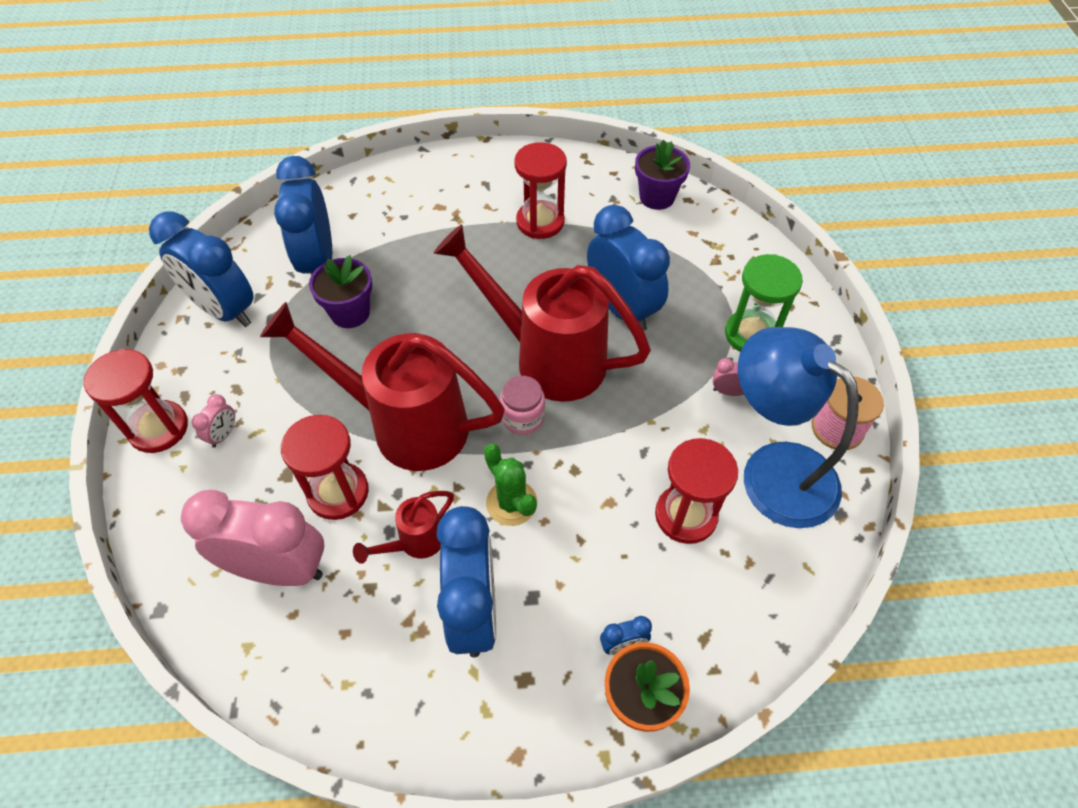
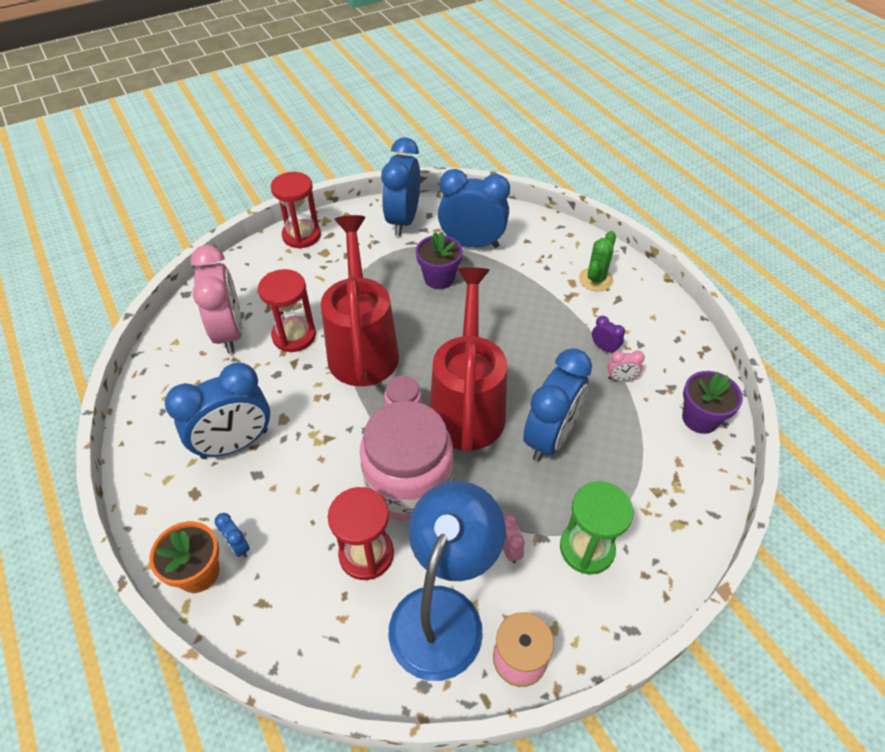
camera: 65 degrees right, 5 degrees down
pink clock [192,394,235,448] -> pink clock moved to [607,350,645,381]
blue clock [274,156,332,275] -> blue clock turned 45 degrees clockwise [438,169,510,248]
red watering can [353,491,454,564] -> none
green cactus [484,444,537,526] -> green cactus moved to [579,231,616,291]
red hourglass [514,142,567,239] -> purple clock [592,316,625,353]
none -> pink jar [360,401,453,521]

